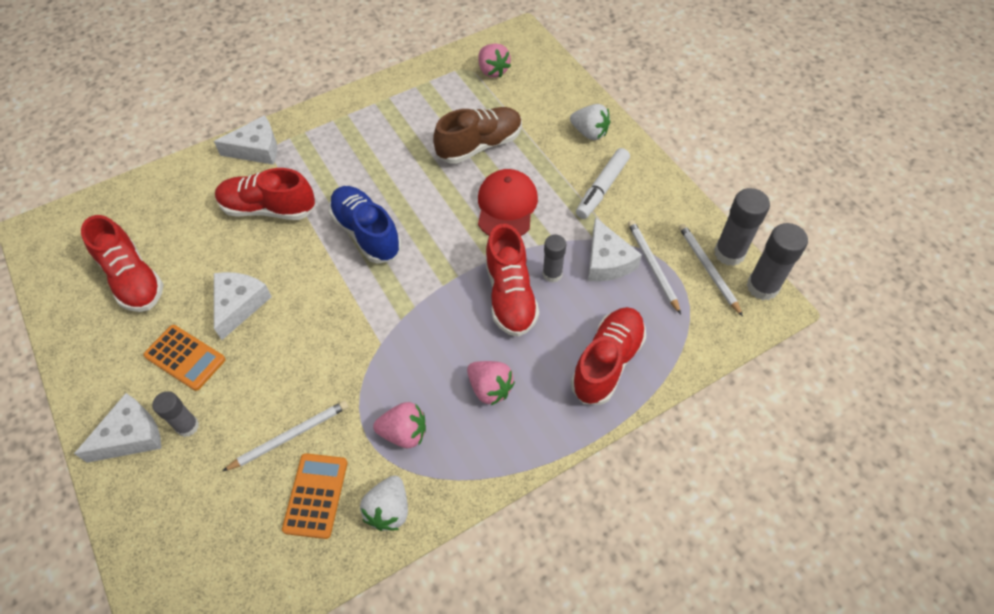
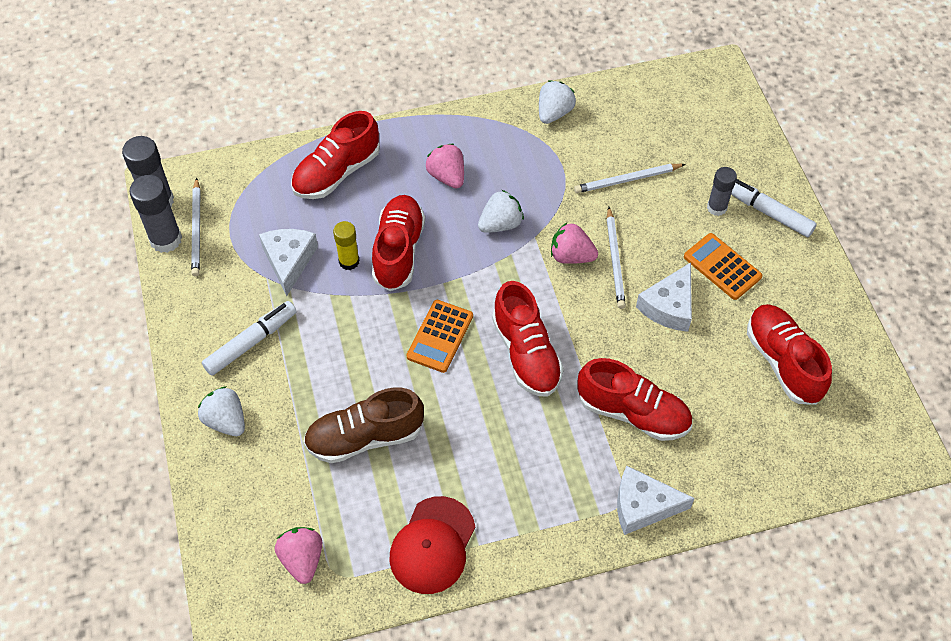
camera: 165 degrees left, 0 degrees up
white cheese [74,393,161,463] -> white marker [731,179,817,237]
orange calculator [282,453,348,539] -> orange calculator moved to [407,300,473,373]
blue shoe [329,186,402,264] -> red shoe [492,281,564,397]
pink strawberry [373,402,426,448] -> pink strawberry moved to [551,223,598,264]
red cap [478,169,538,236] -> red cap moved to [389,496,475,594]
grey glue stick [543,235,566,283] -> yellow glue stick [333,221,359,270]
white pencil [628,220,681,314] -> white pencil moved to [607,207,626,309]
none -> white strawberry [478,190,524,233]

